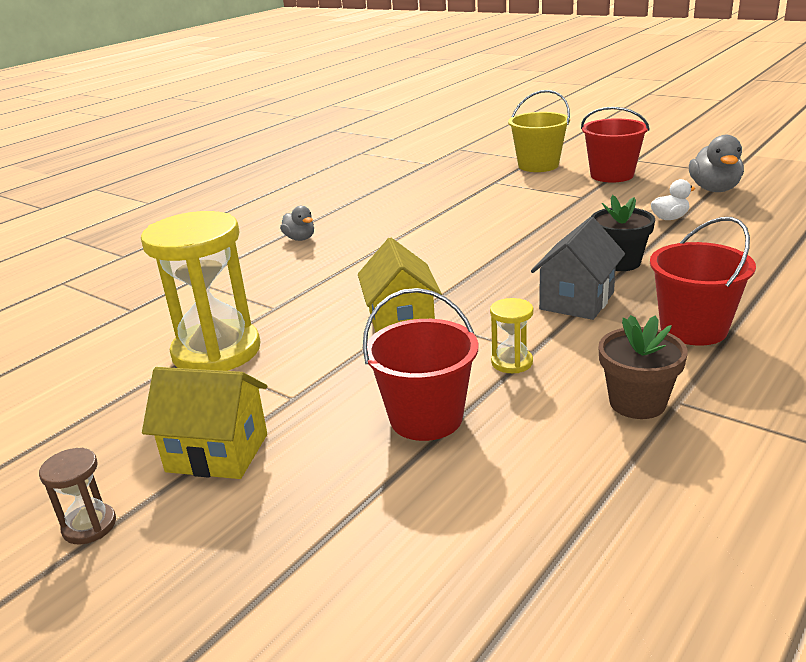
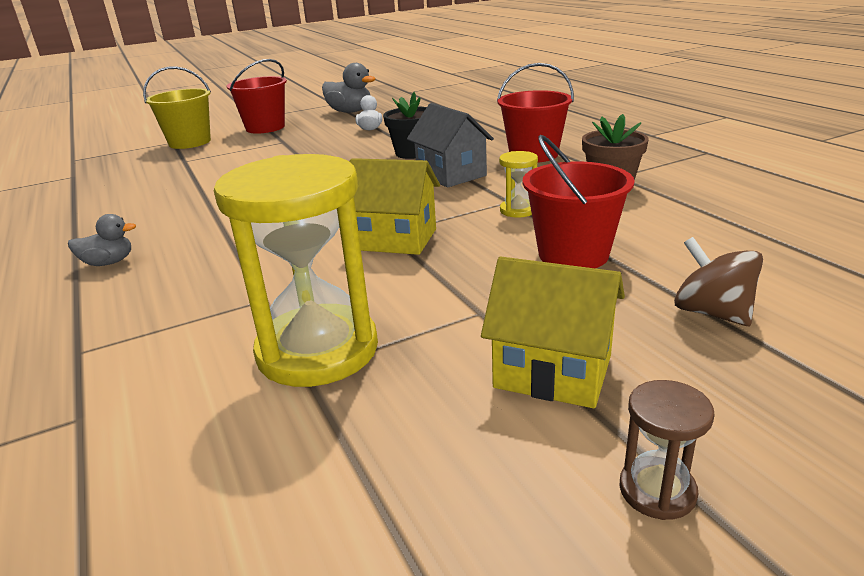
camera: 65 degrees left, 0 degrees up
yellow house [142,367,267,479] -> yellow house turned 75 degrees clockwise [481,257,625,408]
none -> brown spinning top [674,237,763,326]

